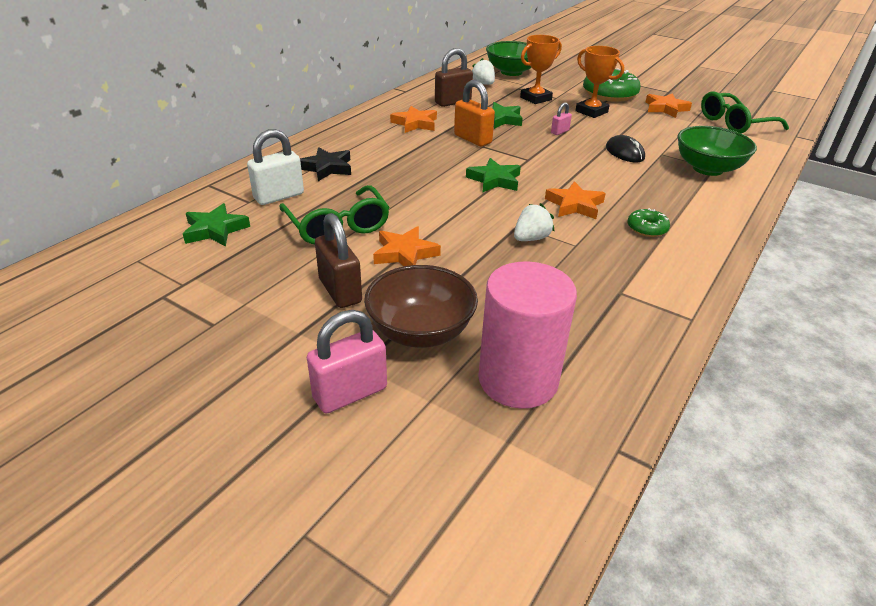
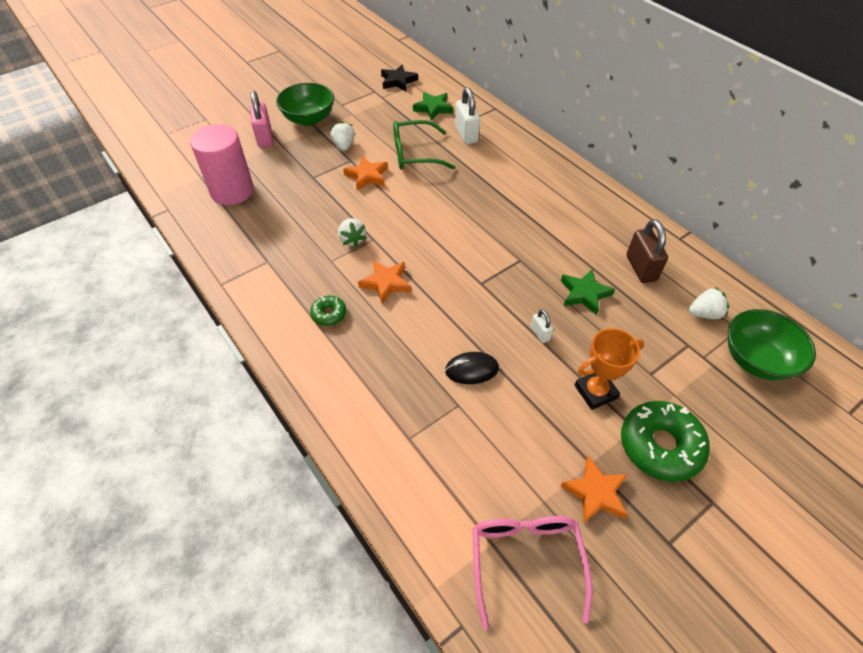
camera: 110 degrees right, 15 degrees up
black star [300,147,351,181] -> black star moved to [381,65,418,91]
brown padlock [315,213,362,308] -> white strawberry [330,121,355,151]
brown bowl [364,265,478,348] -> none
orange star [390,106,437,133] -> none
orange padlock [454,80,495,146] -> none
green star [466,158,521,193] -> none
orange trophy [520,35,562,104] -> none
pink padlock [551,102,572,135] -> white padlock [531,309,553,343]
green bowl [677,126,757,176] -> green bowl moved to [276,83,334,126]
green glasses [701,91,789,133] -> pink glasses [473,516,592,630]

